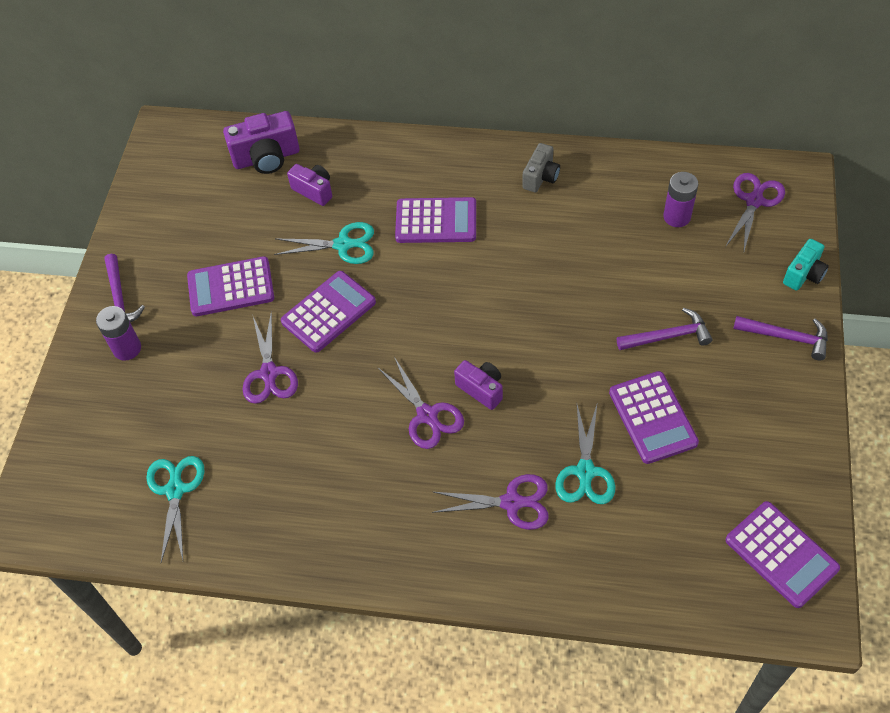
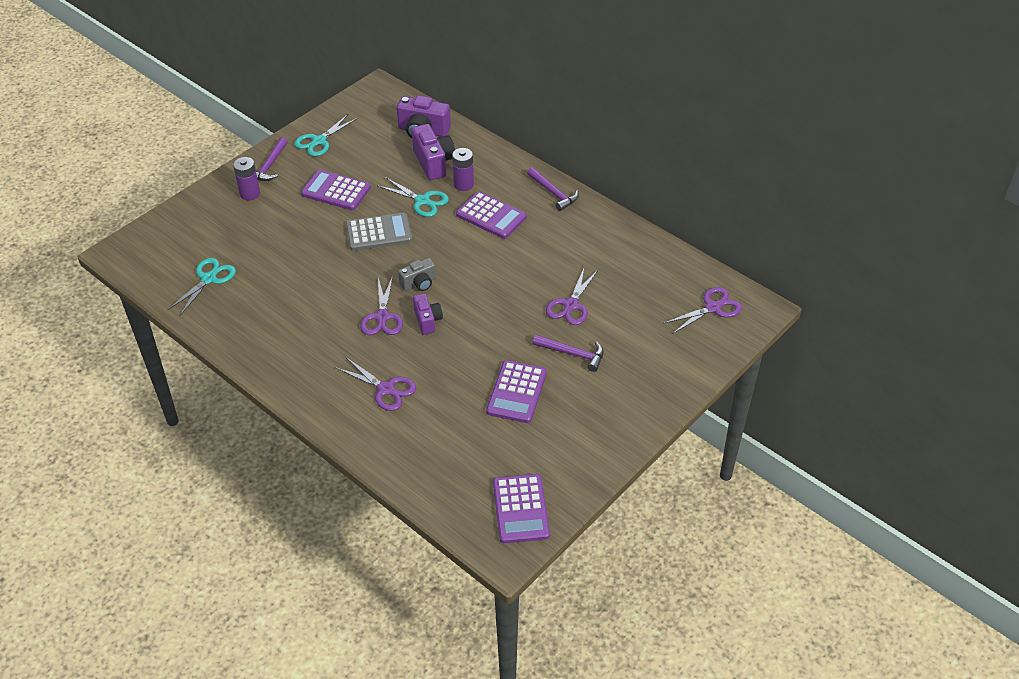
camera: 30 degrees right, 10 degrees down
purple scissors [243,311,298,404] -> purple scissors moved to [546,266,598,325]
purple calculator [281,271,376,353] -> grey calculator [346,213,412,251]
purple camera [287,164,332,206] -> purple camera [412,124,455,180], size x1.59
grey camera [522,143,560,193] -> grey camera moved to [398,258,436,291]
turquoise scissors [555,405,616,504] -> turquoise scissors moved to [294,114,358,157]
purple battery [663,172,698,227] -> purple battery moved to [452,148,474,191]
purple hammer [733,316,828,360] -> purple hammer moved to [527,167,579,211]
turquoise camera [783,239,829,291] -> none

